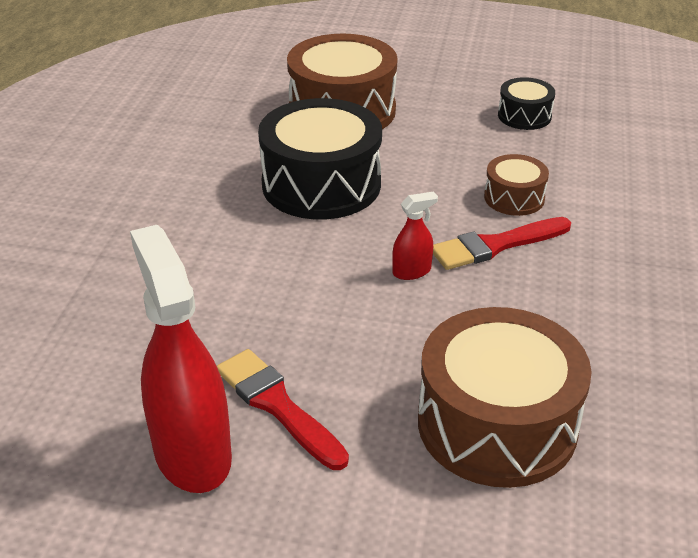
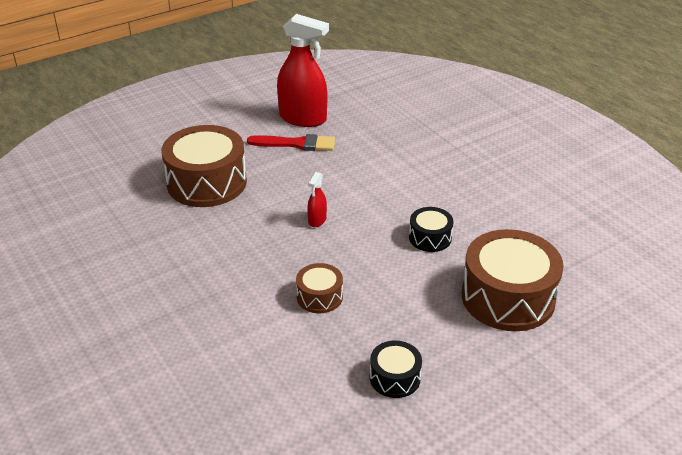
camera: 135 degrees right, 0 degrees up
black drum [258,98,382,219] -> black drum [409,207,454,252], size x0.50
red brush [433,217,571,270] -> none

